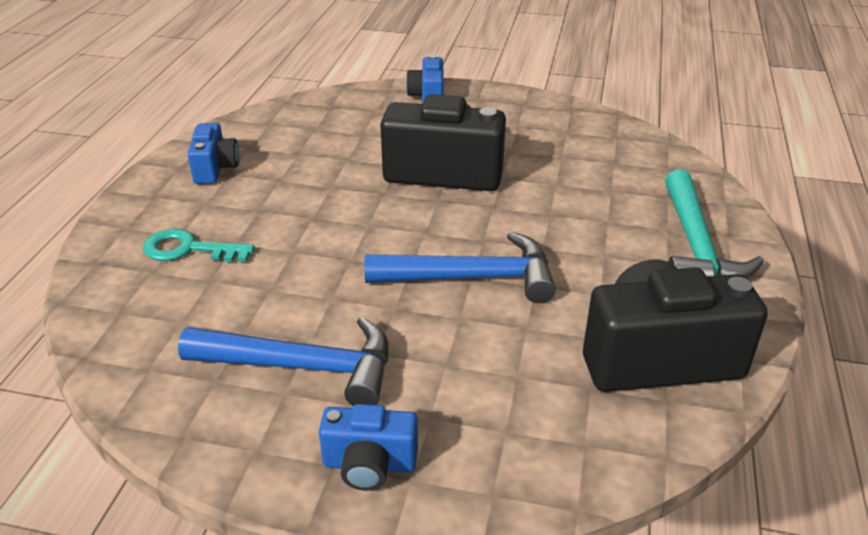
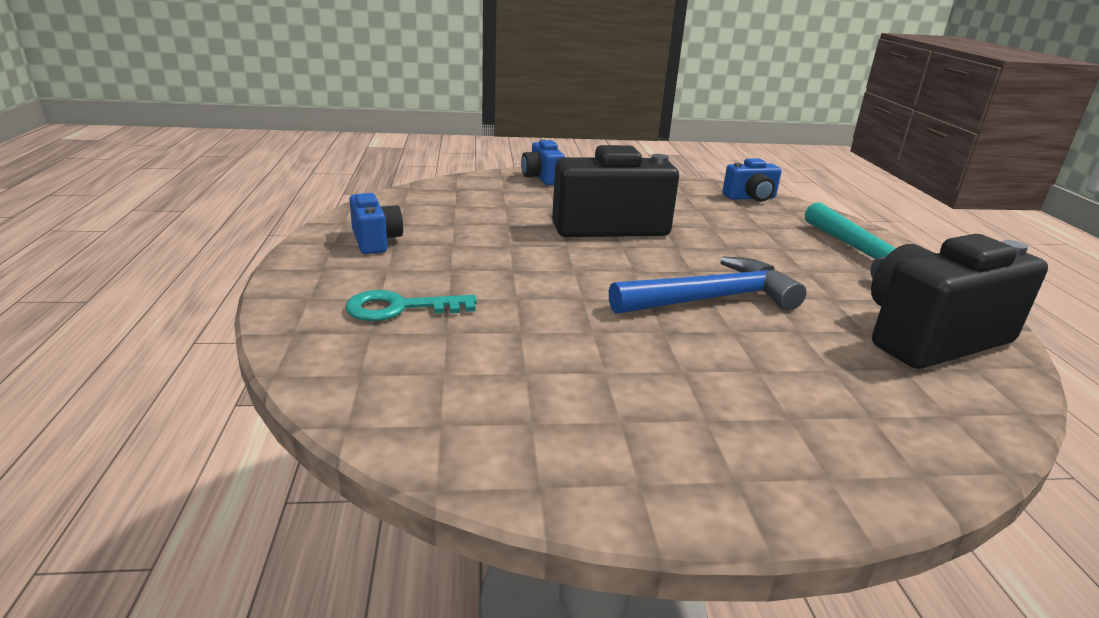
camera: 20 degrees left, 10 degrees down
blue hammer [178,317,389,406] -> none
blue camera [319,404,418,491] -> blue camera moved to [722,158,782,202]

